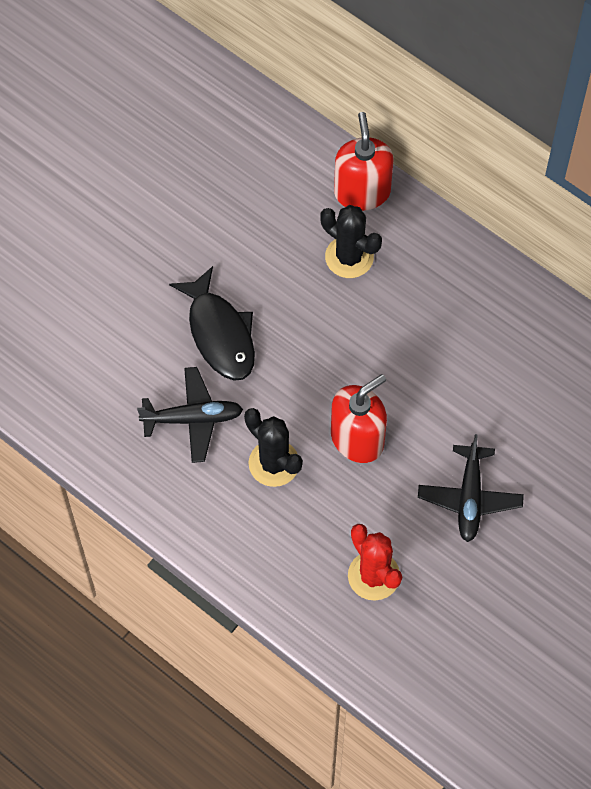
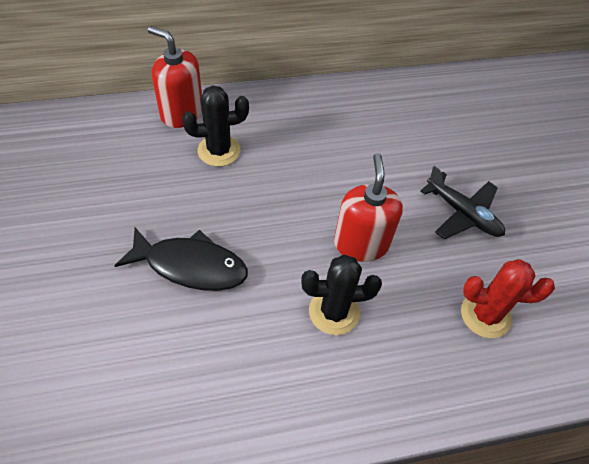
camera: 55 degrees left, 10 degrees down
black plane [137,367,243,463] -> none

